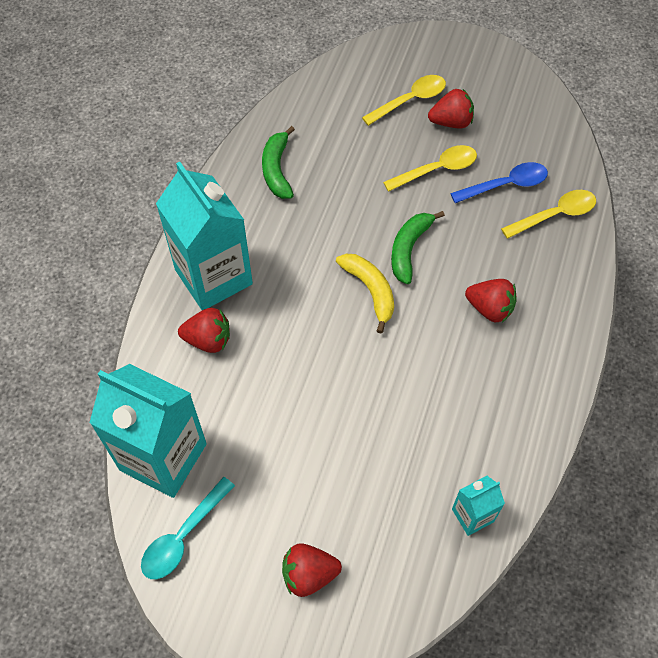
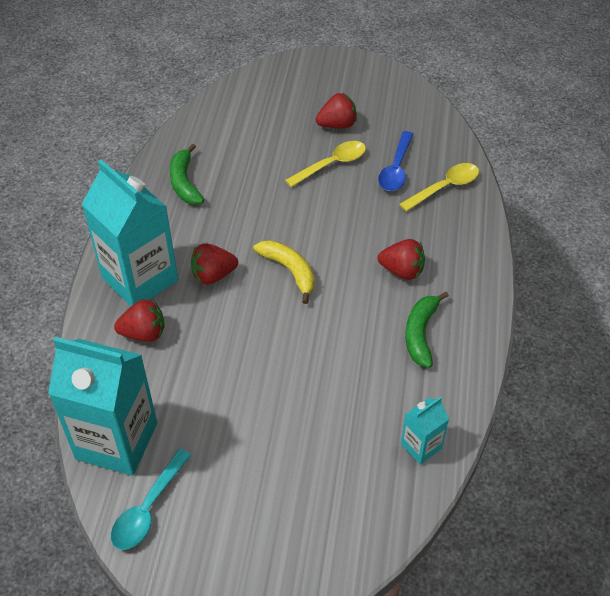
camera: 10 degrees left, 10 degrees down
red strawberry [282,543,342,597] -> red strawberry moved to [191,244,238,285]
yellow spoon [362,75,446,126] -> none
green banana [391,211,445,284] -> green banana moved to [405,292,449,368]
blue spoon [450,162,548,203] -> blue spoon turned 135 degrees clockwise [378,131,413,191]

